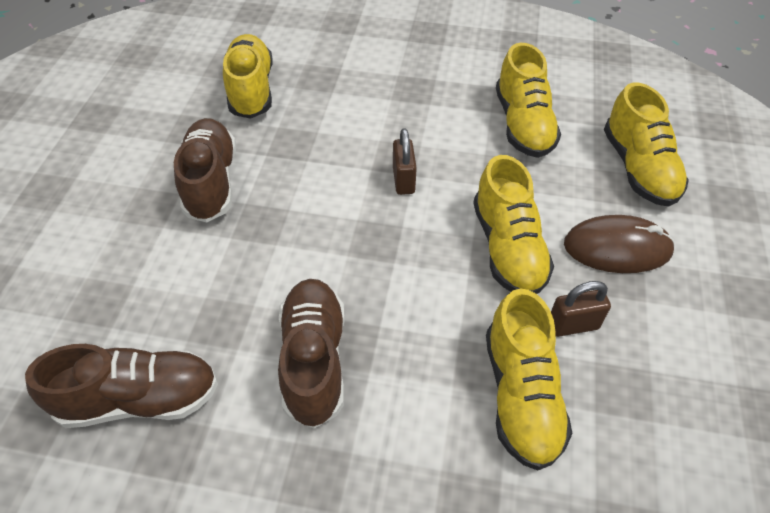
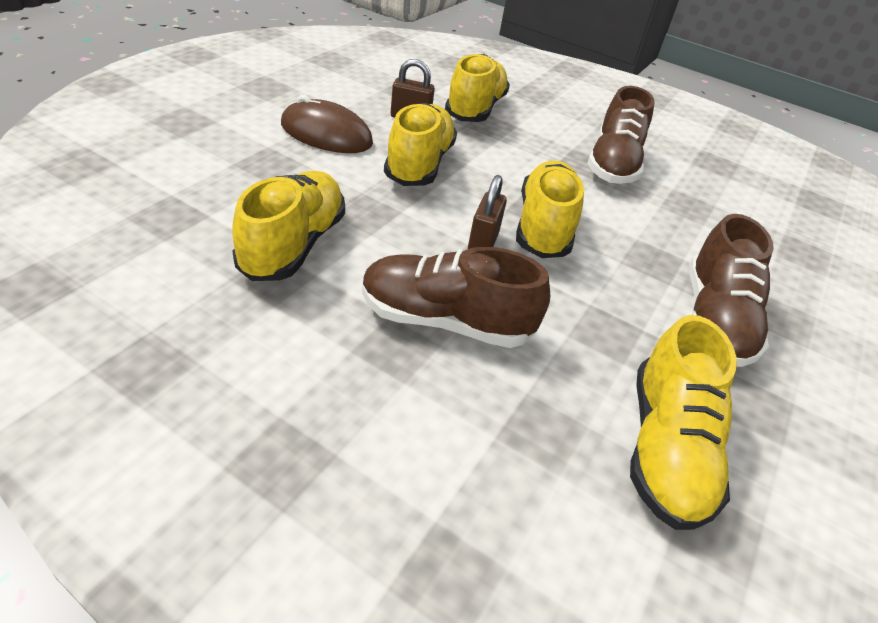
camera: 165 degrees left, 10 degrees down
brown shoe [25,344,218,428] -> brown shoe moved to [362,247,550,348]
yellow shoe [604,82,689,207] -> yellow shoe moved to [516,161,584,258]

